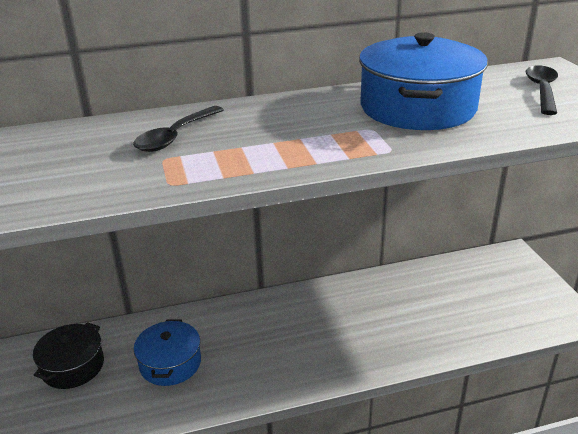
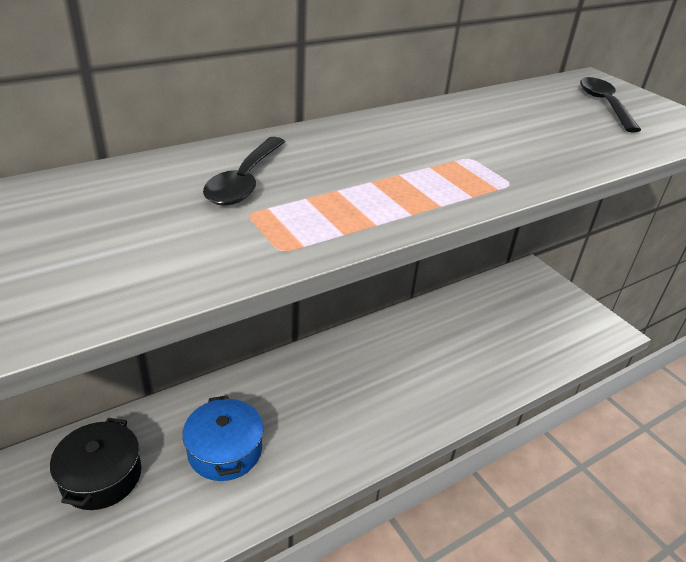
camera: 20 degrees left, 5 degrees up
blue pot [359,32,488,130] -> none

